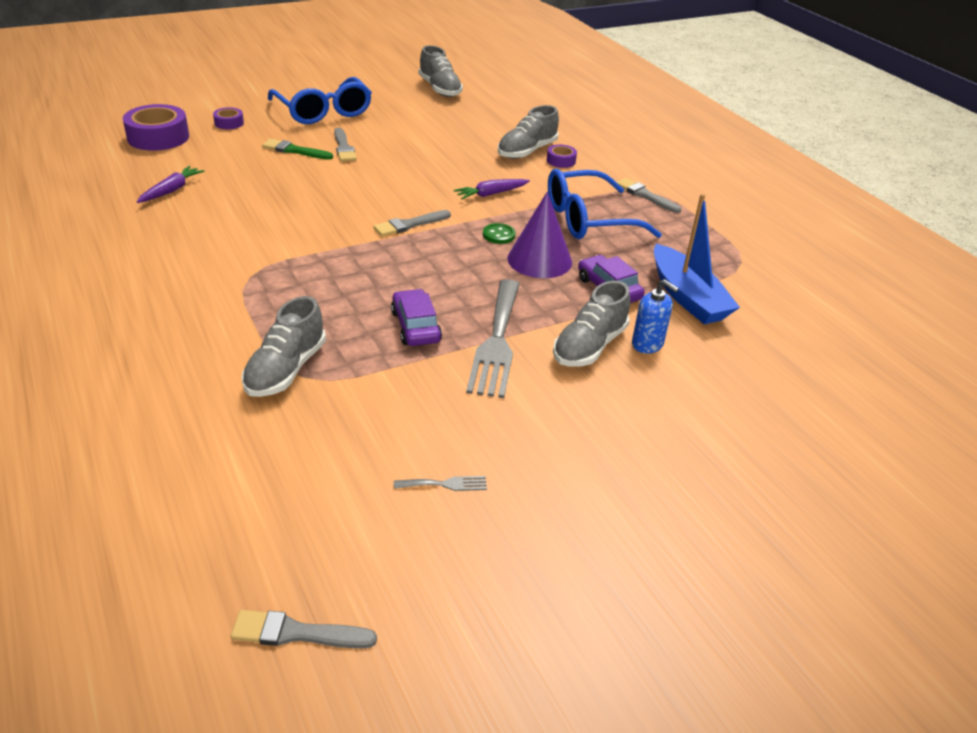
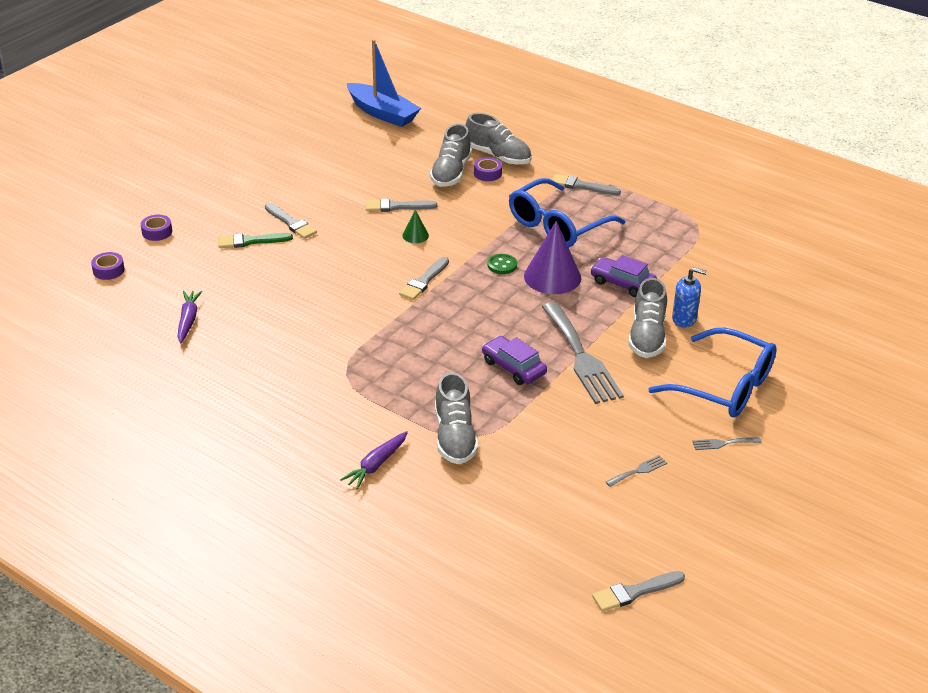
camera: 25 degrees left, 0 degrees up
purple tape [122,104,189,151] -> purple tape [91,252,125,280], size x0.50
blue glasses [268,77,372,124] -> blue glasses moved to [648,328,777,418]
grey shoe [419,45,463,97] -> grey shoe moved to [465,113,532,165]
purple carrot [454,179,530,199] -> purple carrot moved to [340,431,408,490]
blue boat [654,194,740,324] -> blue boat moved to [347,39,421,127]
none -> grey brush [366,199,437,212]
none -> green cone [402,210,429,243]
none -> grey fork [692,437,762,450]

